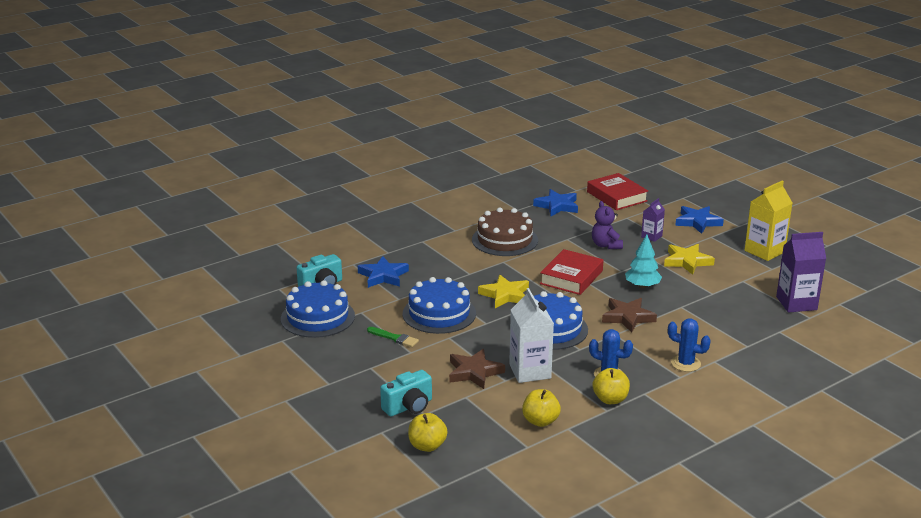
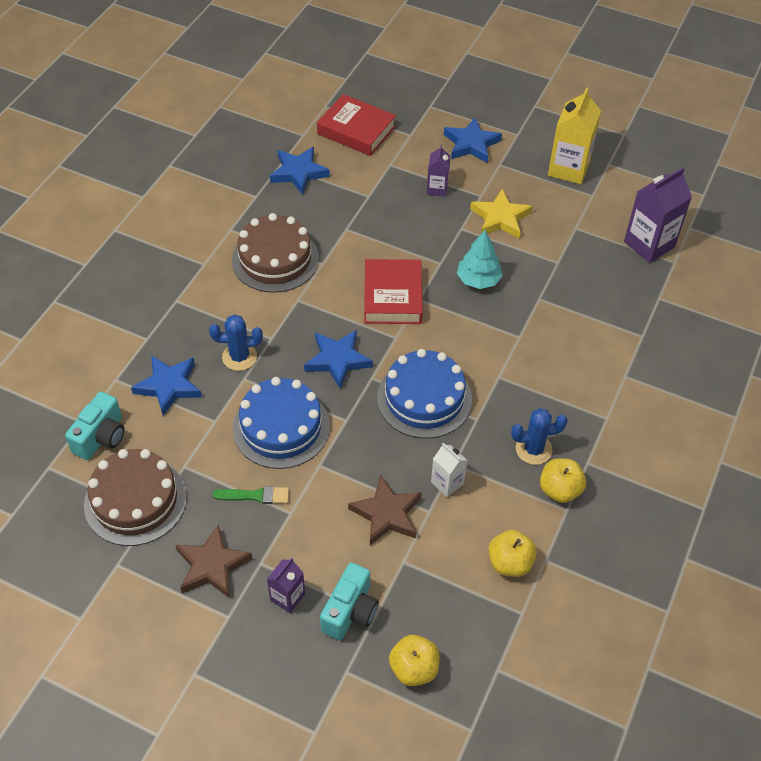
camera: 30 degrees left, 25 degrees up
blue cake [281,280,355,338] -> brown cake [84,449,187,546]
yellow star [478,275,529,308] -> blue star [304,330,373,389]
white carton [509,288,554,383] -> white carton [431,443,467,497], size x0.55
purple teddy bear [592,201,623,249] -> none
brown star [602,298,657,333] -> brown star moved to [175,525,252,599]
blue cactus [668,318,711,372] -> blue cactus moved to [209,315,263,371]
none -> purple carton [267,558,305,613]

